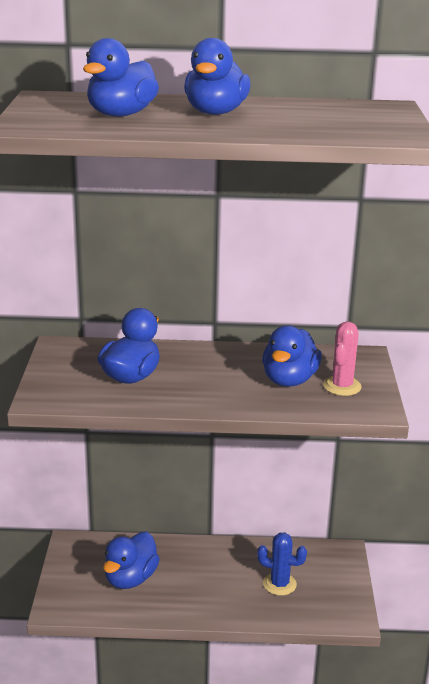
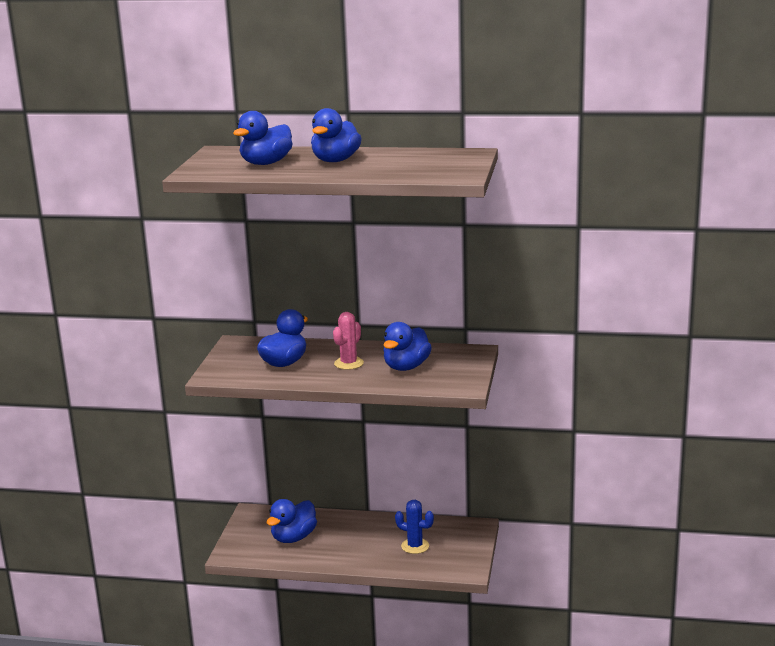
camera: 10 degrees right, 5 degrees down
pink cactus [323,322,362,396] -> pink cactus moved to [333,312,364,370]

